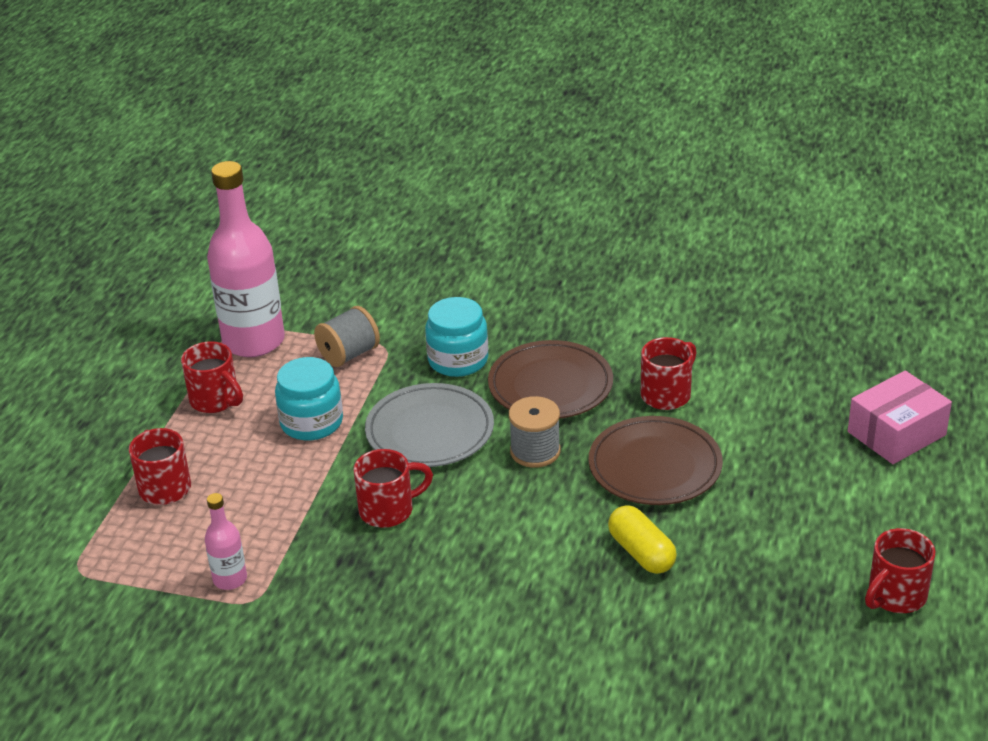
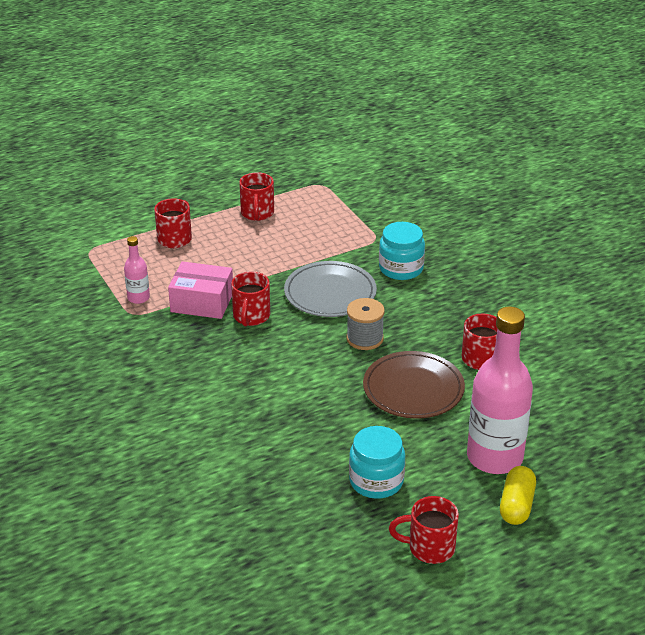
camera: 45 degrees right, 0 degrees up
pink bottle [207,161,285,357] -> pink bottle moved to [467,307,533,474]
turquoise jar [275,357,343,441] -> turquoise jar moved to [349,426,405,499]
grey spool [314,306,380,367] -> none
red mug [354,449,433,528] -> red mug turned 75 degrees clockwise [231,272,270,326]
brown plate [488,340,613,419] -> none
yellow capsule [608,505,677,574] -> yellow capsule moved to [500,466,536,525]
pink box [848,370,952,464] -> pink box moved to [168,261,233,319]

